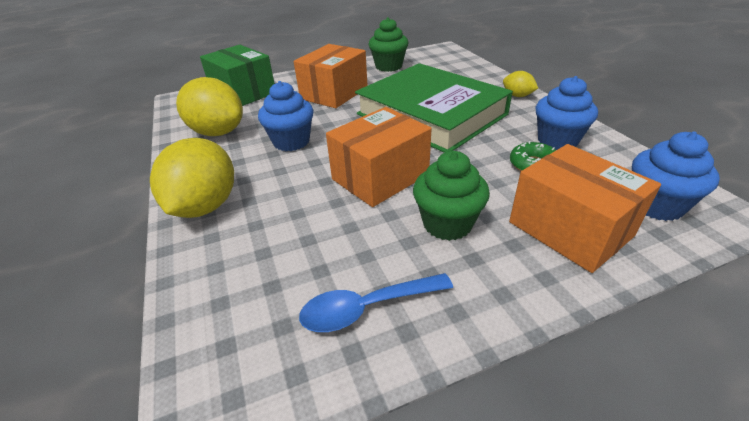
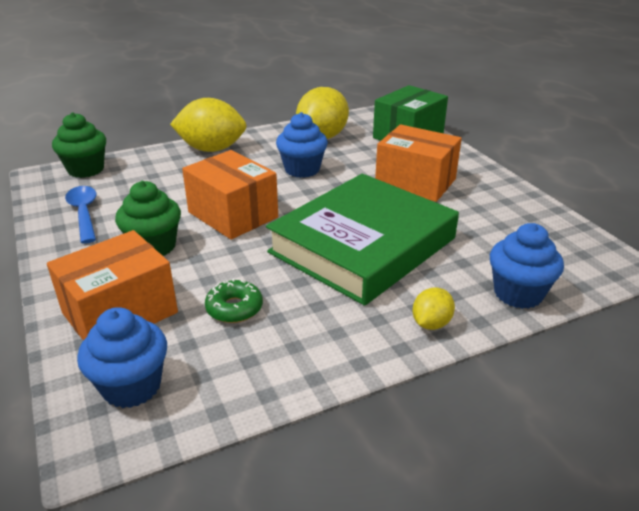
camera: 85 degrees right, 5 degrees down
green cupcake [368,17,408,72] -> green cupcake moved to [52,112,106,178]
blue cupcake [535,76,598,150] -> blue cupcake moved to [490,223,564,309]

